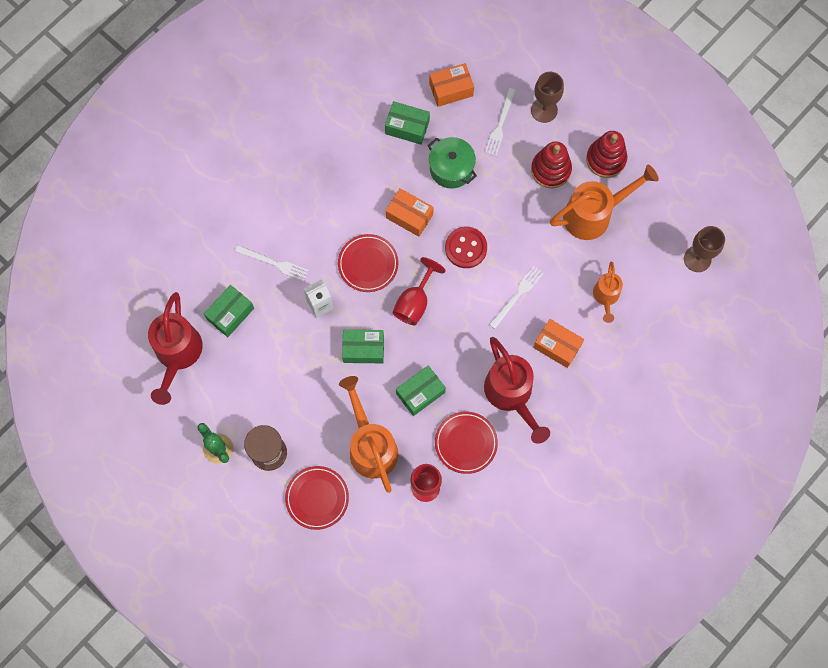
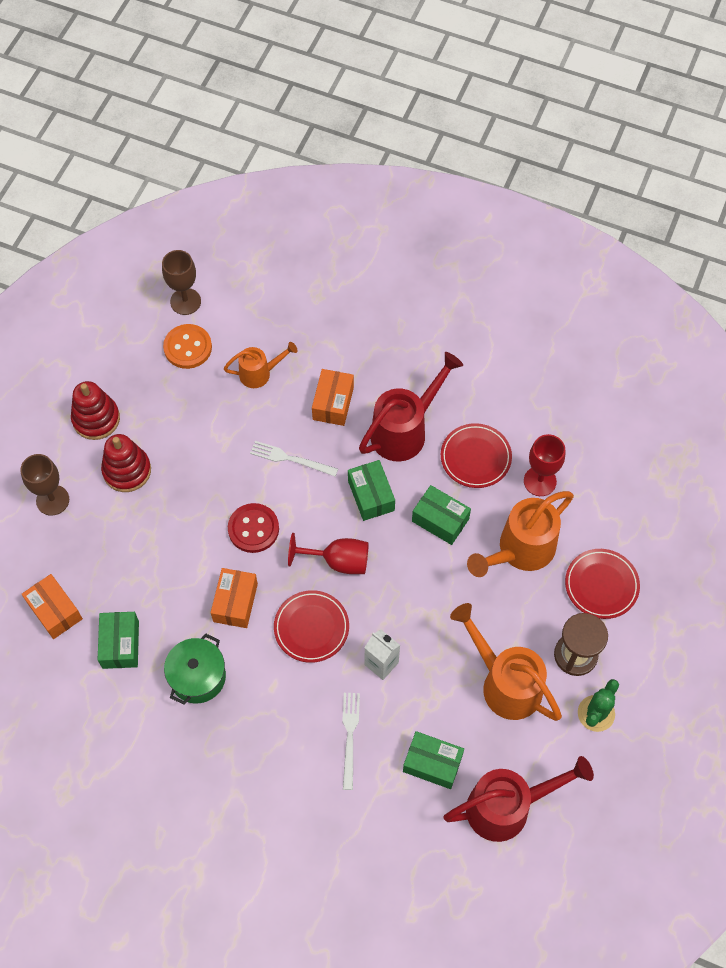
camera: 110 degrees left, 10 degrees down
green box [342,330,384,363] -> green box moved to [348,460,395,521]
green pot [428,137,477,189] -> green pot moved to [164,633,226,705]
white fork [485,88,516,156] -> none
orange watering can [550,165,659,240] -> orange watering can moved to [450,603,562,721]
none -> orange button [163,324,212,369]

